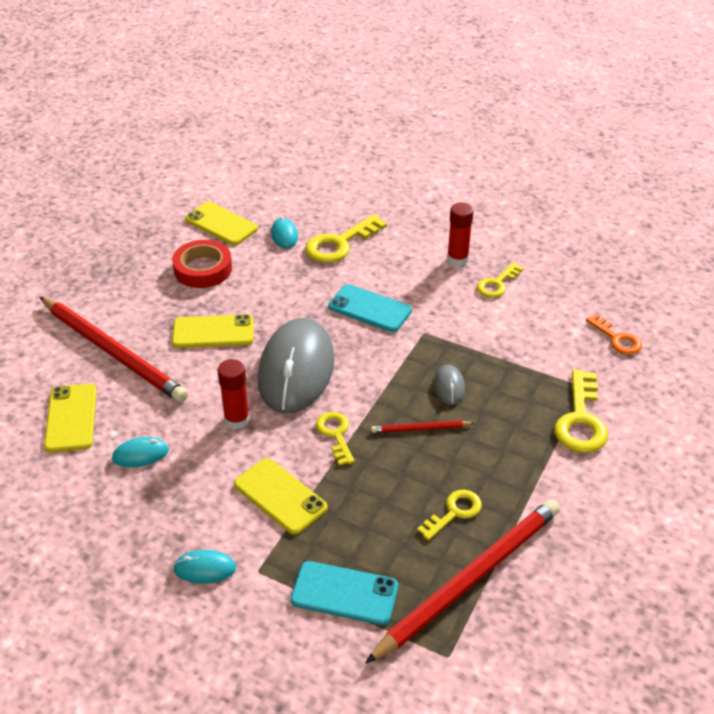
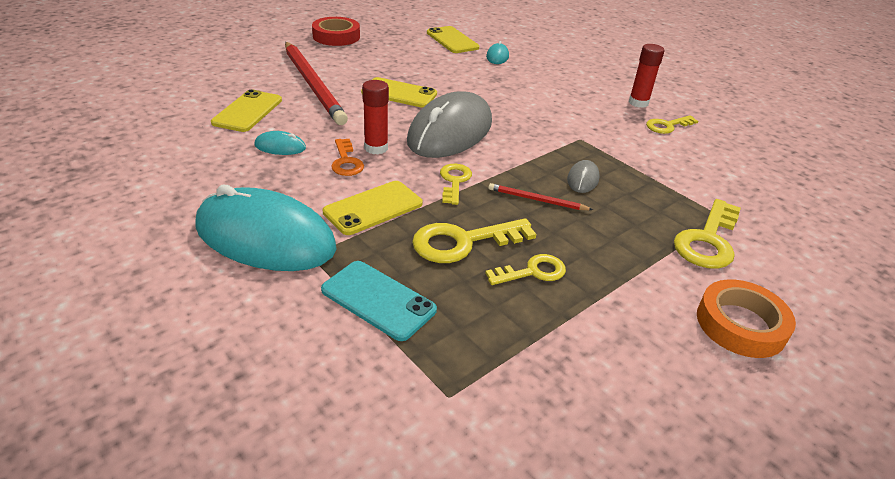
camera: 20 degrees right, 5 degrees down
red tape [172,240,232,288] -> red tape moved to [312,17,360,46]
turquoise mouse [173,550,236,584] -> turquoise mouse [195,185,337,271], size x2.44
yellow phone [234,458,328,535] -> yellow phone turned 75 degrees clockwise [323,181,423,235]
yellow key [305,214,387,263] -> yellow key moved to [412,218,536,263]
turquoise phone [328,284,412,332] -> none
red pencil [365,499,560,664] -> none
orange key [586,314,642,355] -> orange key moved to [331,139,364,176]
none -> orange tape [697,279,796,358]

